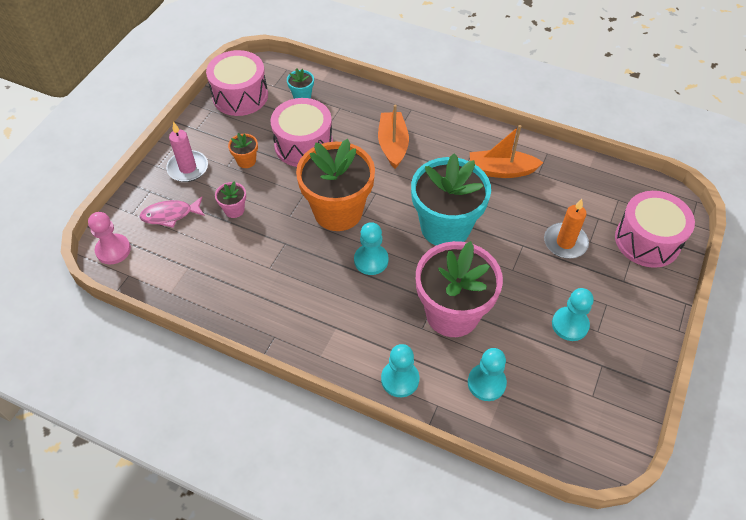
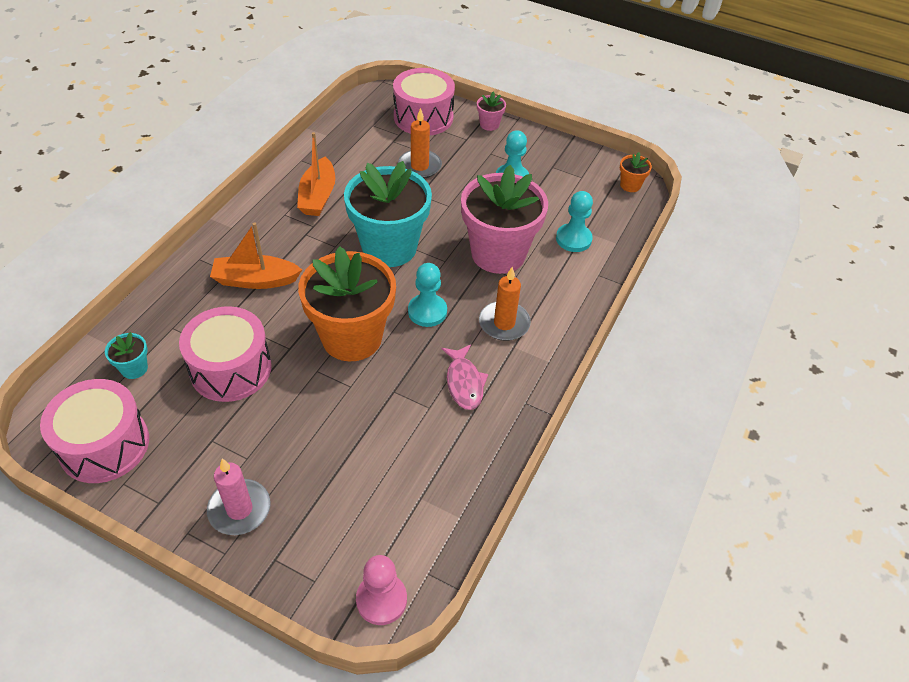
camera: 90 degrees left, 5 degrees down
pink fish [139,197,205,228] -> pink fish moved to [441,345,488,410]
pink flower pot [215,181,246,218] -> pink flower pot moved to [477,92,506,131]
orange flower pot [228,133,258,168] -> orange flower pot moved to [620,152,652,192]
turquoise pawn [381,344,419,397] -> none
none -> orange candle [479,267,531,341]

